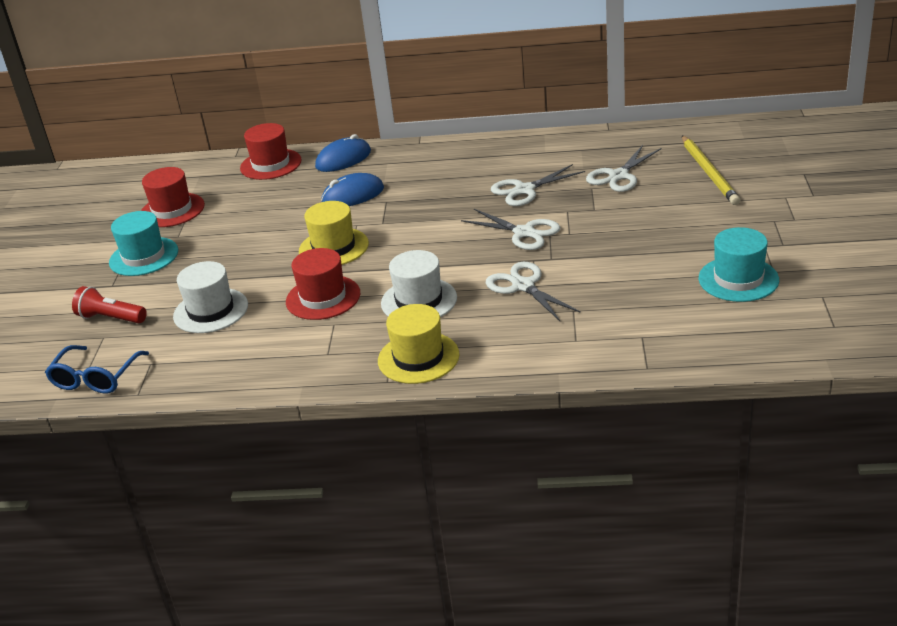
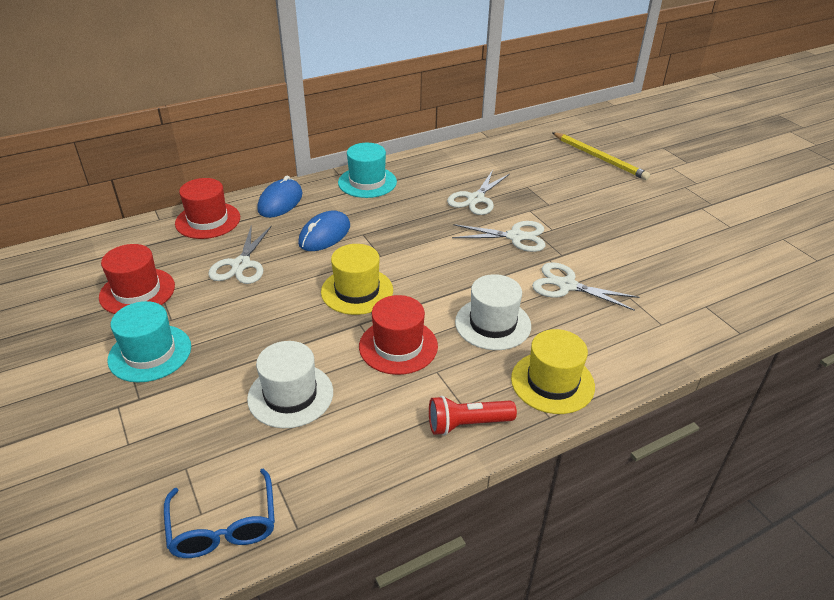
camera: 35 degrees left, 5 degrees up
red flashlight [72,286,147,323] -> red flashlight moved to [429,396,517,436]
white scissors [586,145,661,192] -> white scissors moved to [209,225,272,284]
turquoise hat [699,227,779,302] -> turquoise hat moved to [338,143,397,198]

